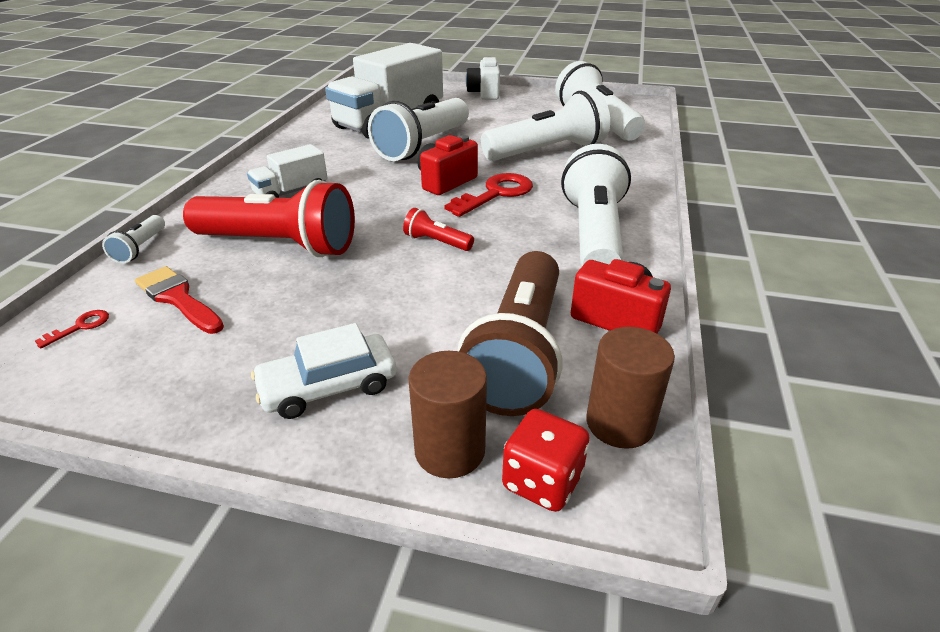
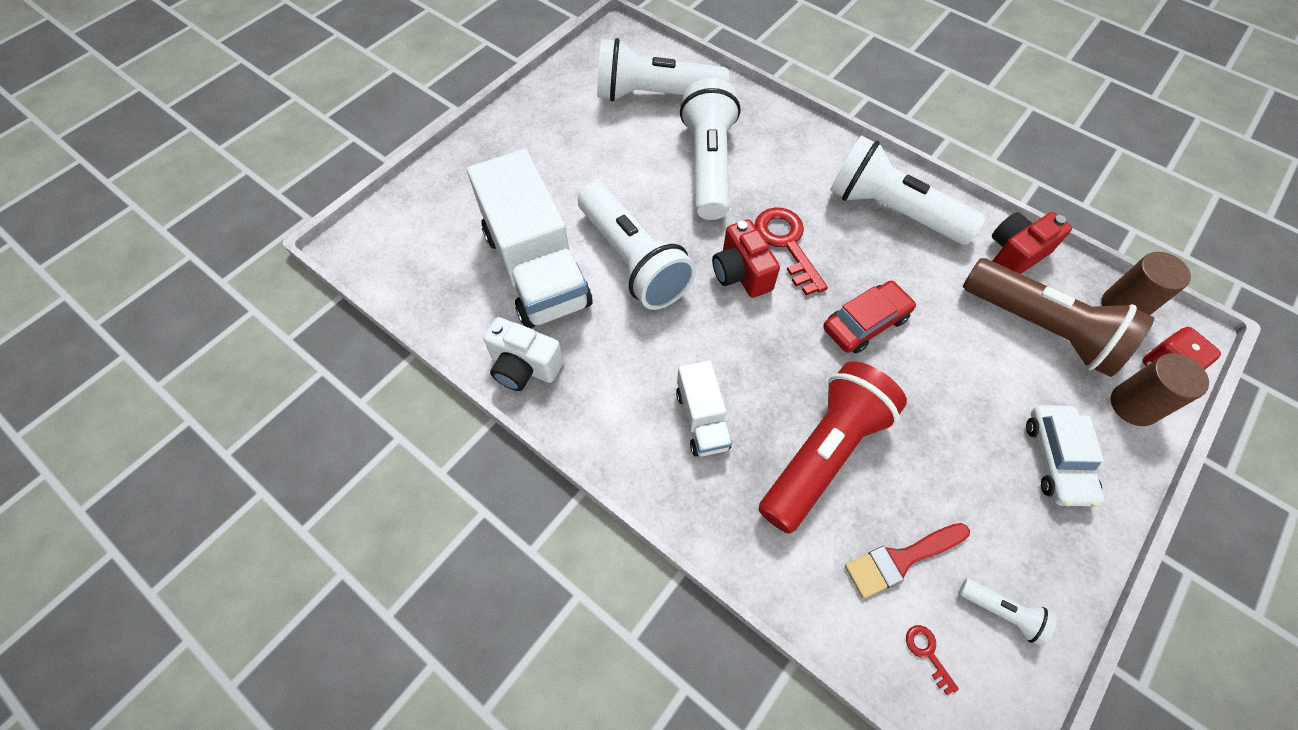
camera: 65 degrees left, 25 degrees up
white flashlight [102,215,165,263] -> white flashlight moved to [959,578,1057,647]
red flashlight [403,208,474,251] -> red car [823,281,916,354]
white camera [466,57,500,100] -> white camera moved to [483,317,564,391]

